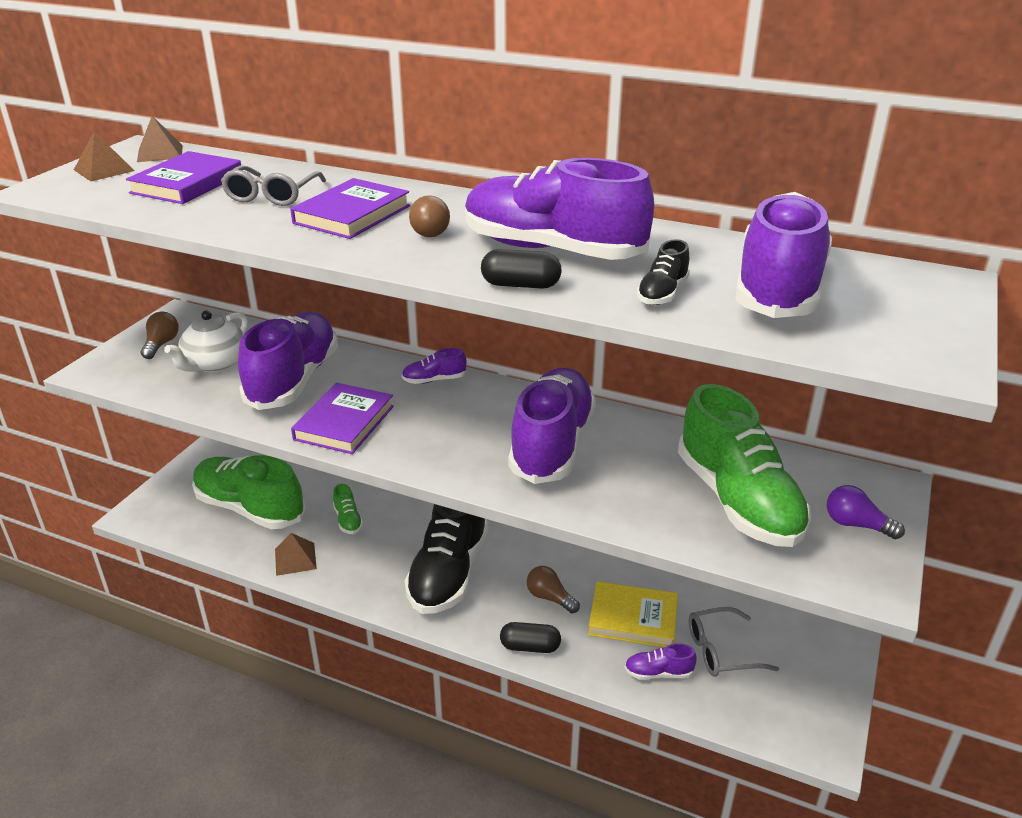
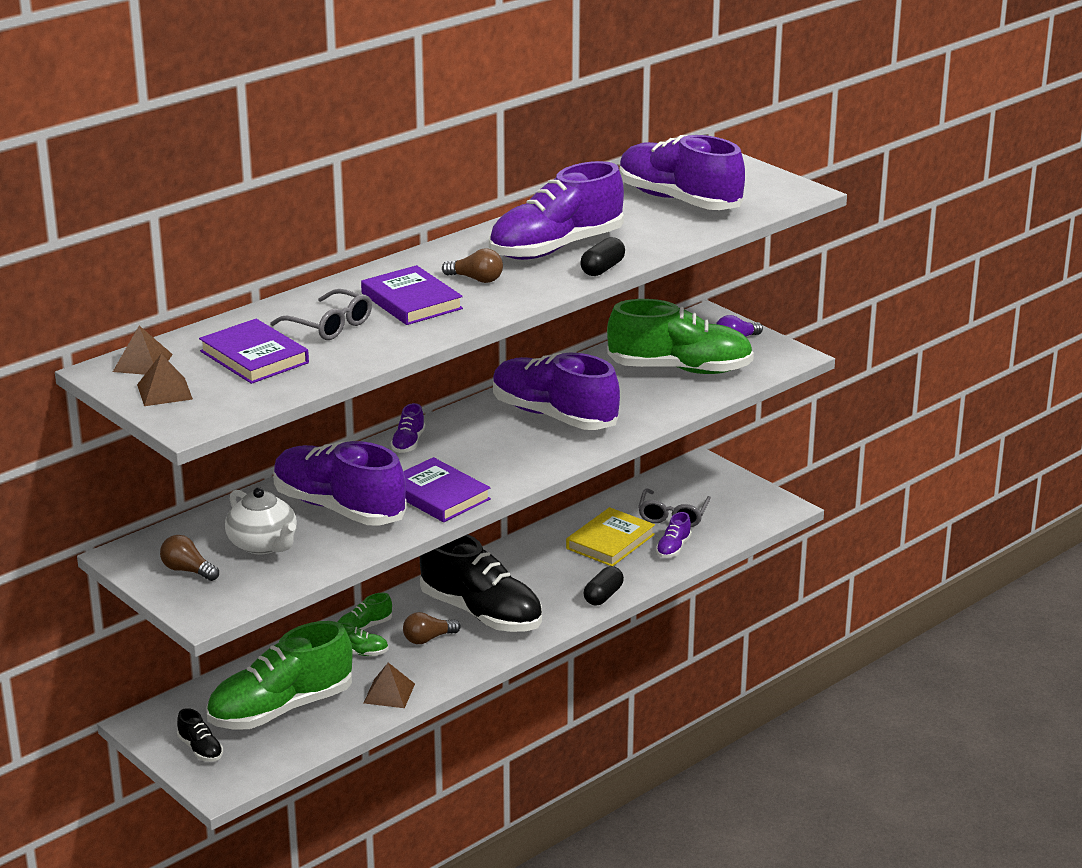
camera: 65 degrees left, 5 degrees down
brown light bulb [527,566,580,613] -> brown light bulb moved to [403,612,461,644]
black shoe [636,239,690,305] -> black shoe moved to [177,708,223,762]
none -> green shoe [338,593,392,630]

